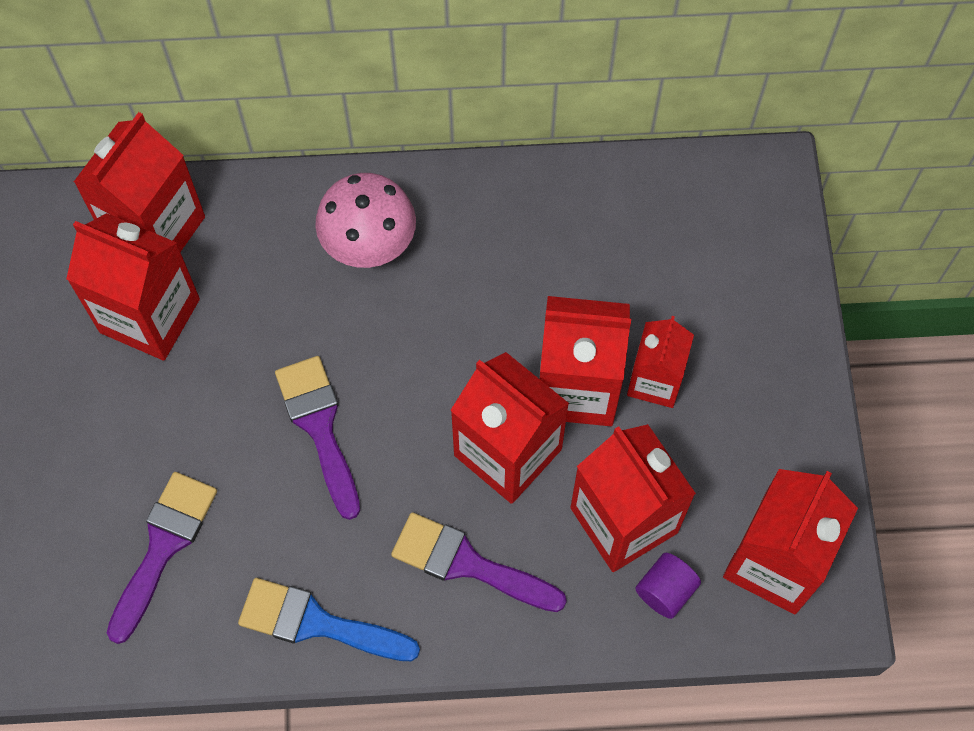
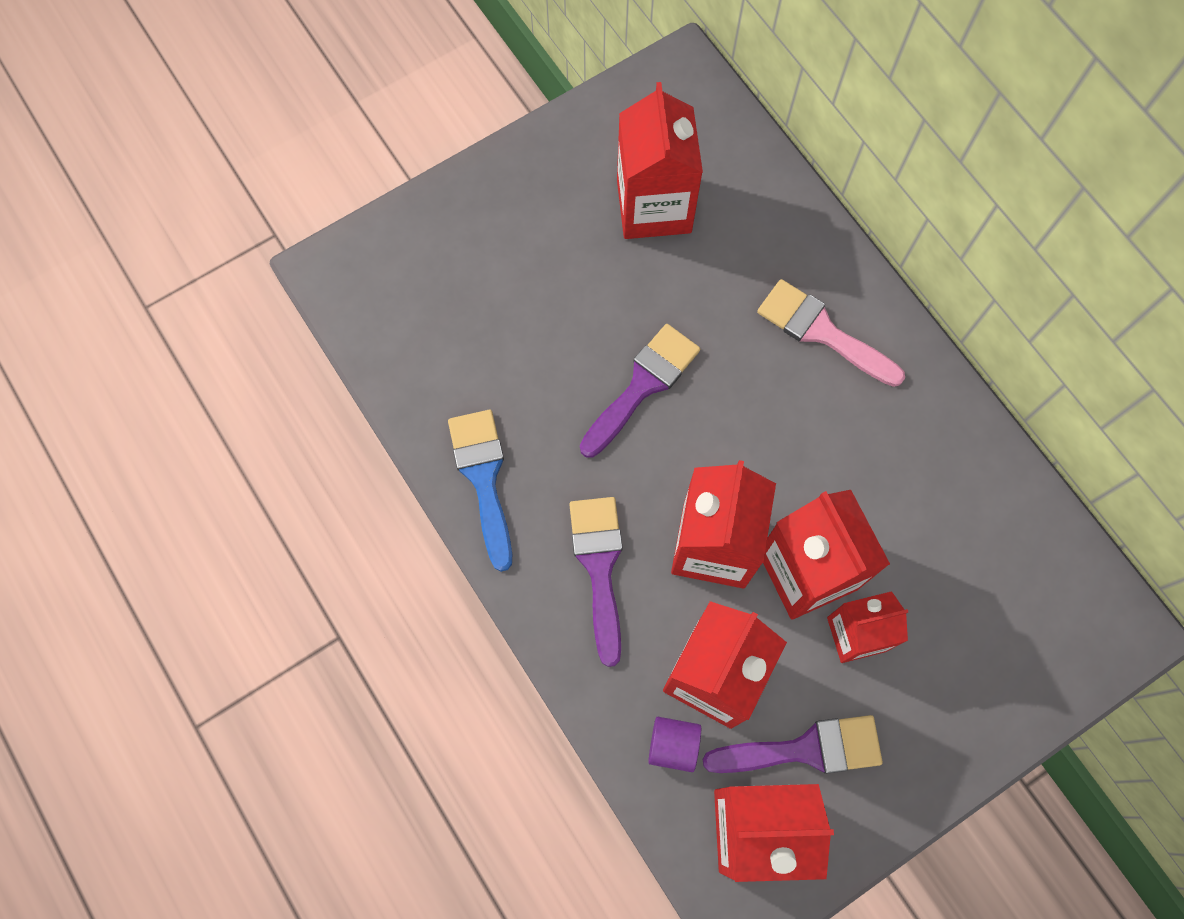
camera: 60 degrees right, 5 degrees up
red carton [74,112,205,252] -> none
purple brush [107,472,217,644] -> purple brush moved to [703,715,883,774]
pink mushroom [315,173,416,268] -> pink brush [757,279,905,387]

